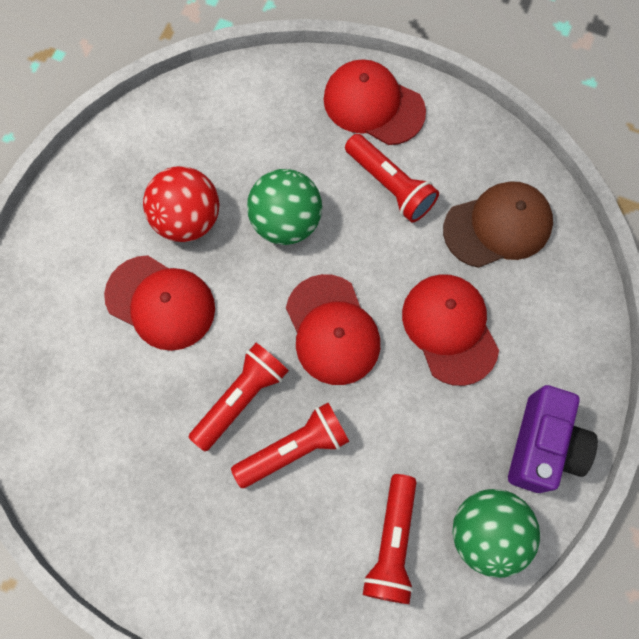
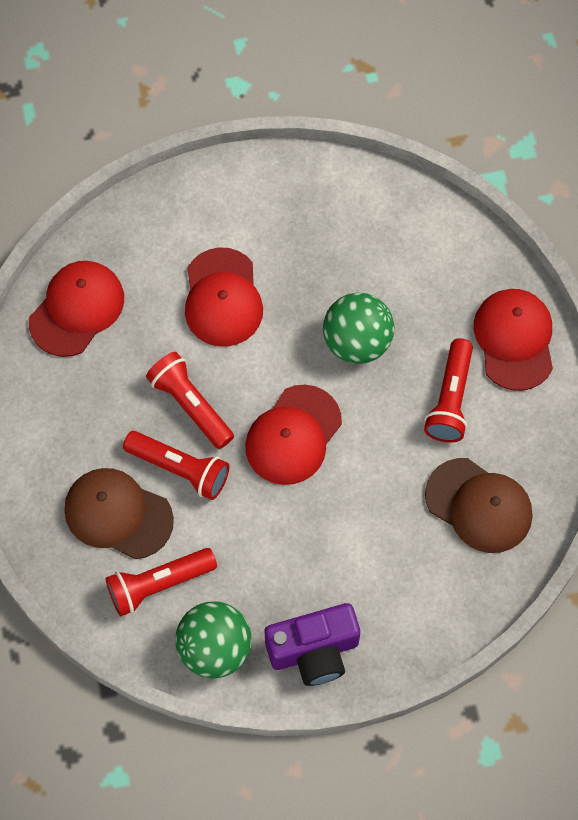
camera: 55 degrees right, 5 degrees down
red ball [143,166,219,242] -> none
red flashlight [189,343,289,451] -> red flashlight turned 135 degrees counterclockwise [146,352,234,449]
red cap [402,274,499,386] -> red cap moved to [29,261,124,357]
none -> brown cap [64,468,174,559]

